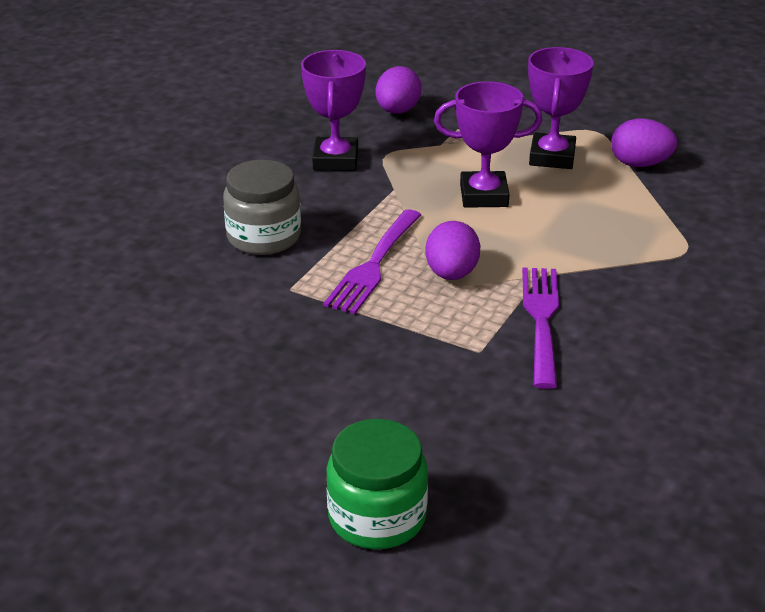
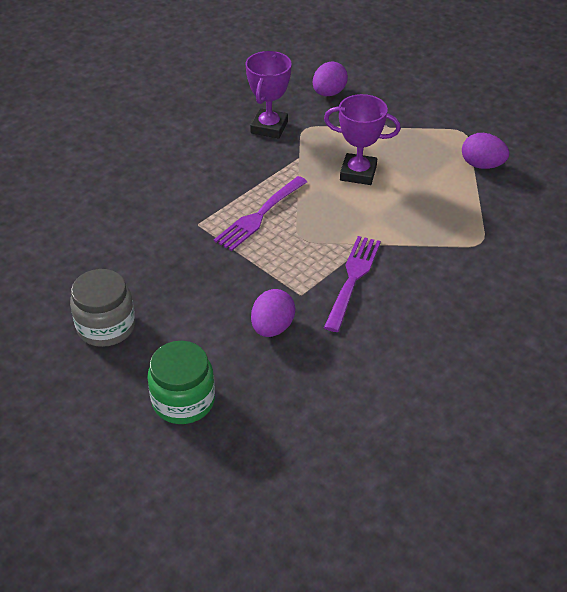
camera: 15 degrees right, 10 degrees up
grey jar [223,160,301,255] -> grey jar moved to [70,269,135,347]
purple egg [425,221,481,280] -> purple egg moved to [251,289,295,337]
purple trophy [528,47,594,169] -> none

